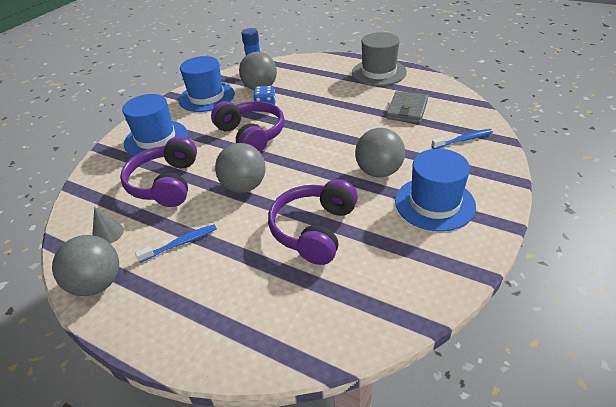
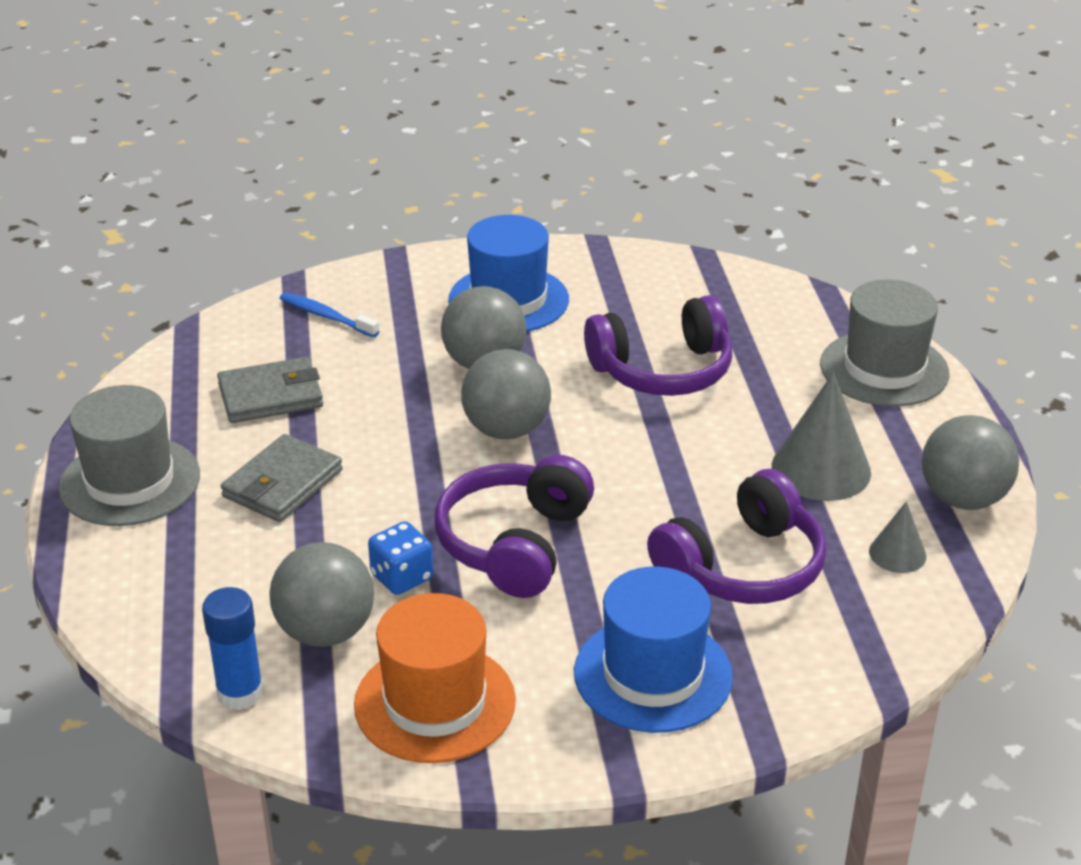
camera: 130 degrees left, 5 degrees down
blue toothbrush [135,224,217,263] -> grey cone [772,372,871,501]
blue hat [178,56,235,112] -> orange hat [354,593,516,763]
grey ball [215,143,266,193] -> grey ball moved to [461,349,551,439]
none -> grey wallet [221,434,343,522]
none -> grey hat [820,280,949,407]

